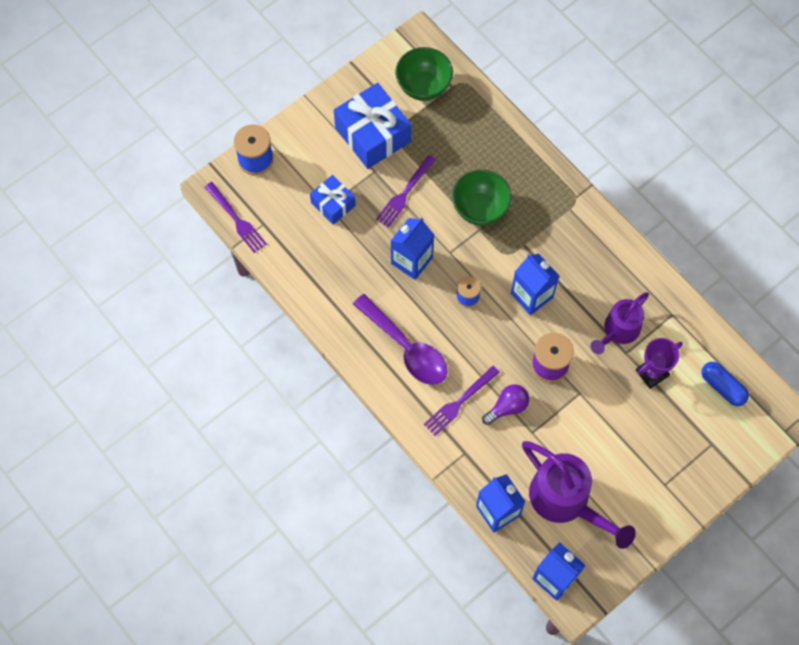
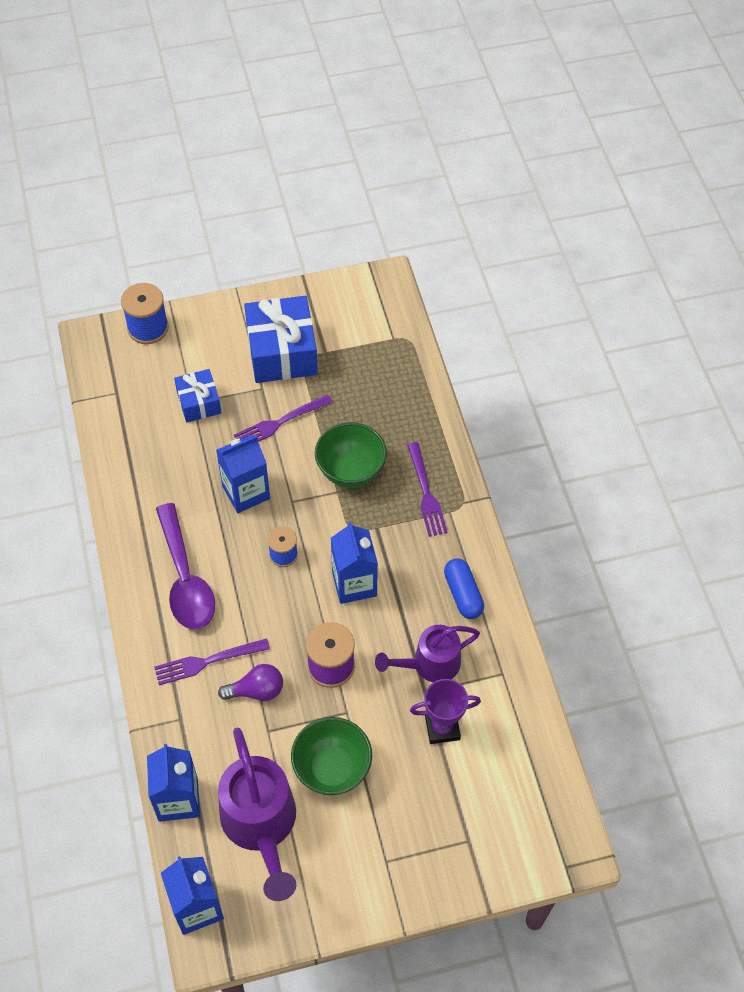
camera: 25 degrees right, 10 degrees down
purple fork [205,182,267,253] -> purple fork moved to [407,442,448,537]
green bowl [395,47,453,101] -> green bowl moved to [291,717,372,795]
blue capsule [701,362,749,406] -> blue capsule moved to [444,558,484,619]

